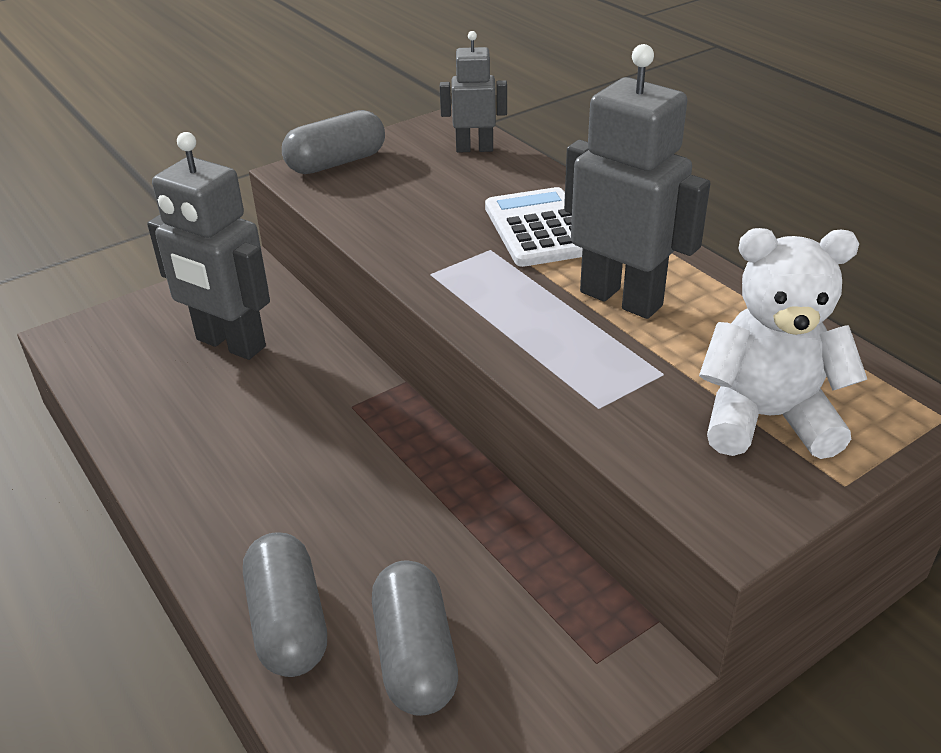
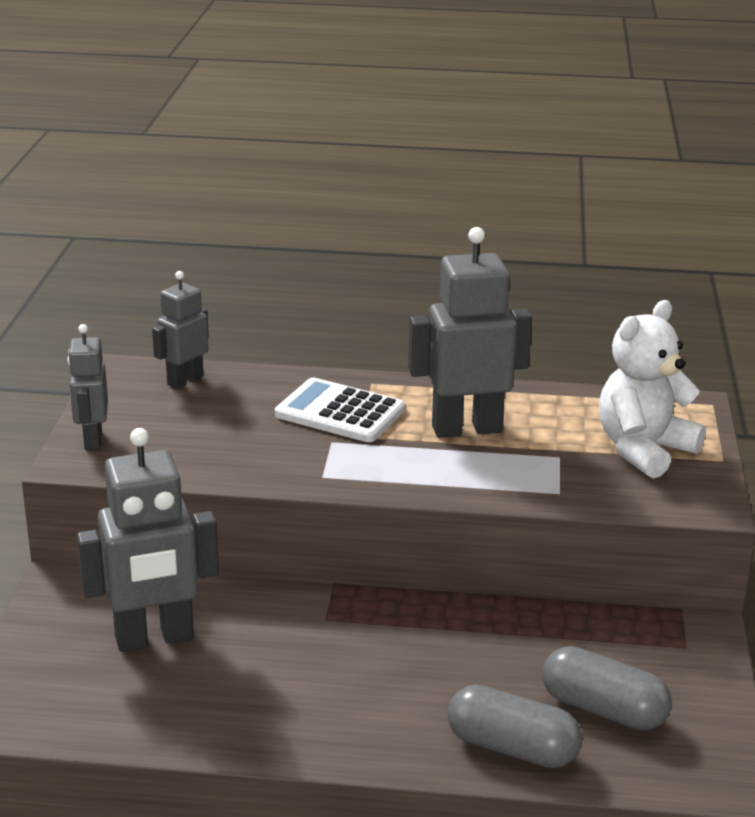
camera: 50 degrees left, 10 degrees down
grey capsule [282,110,385,174] -> grey robot [67,324,108,450]

